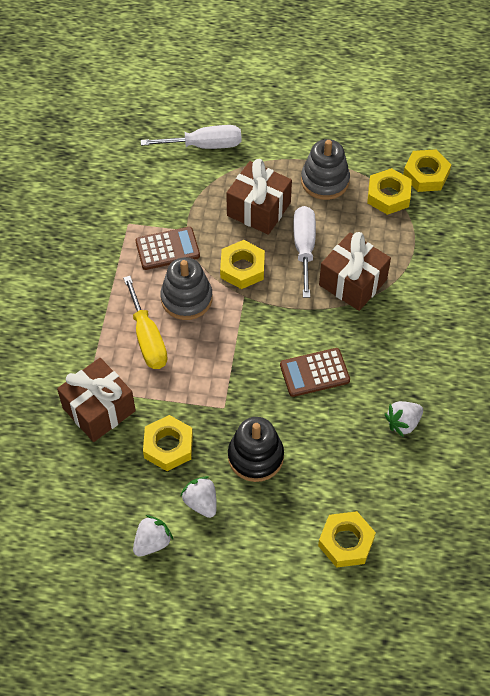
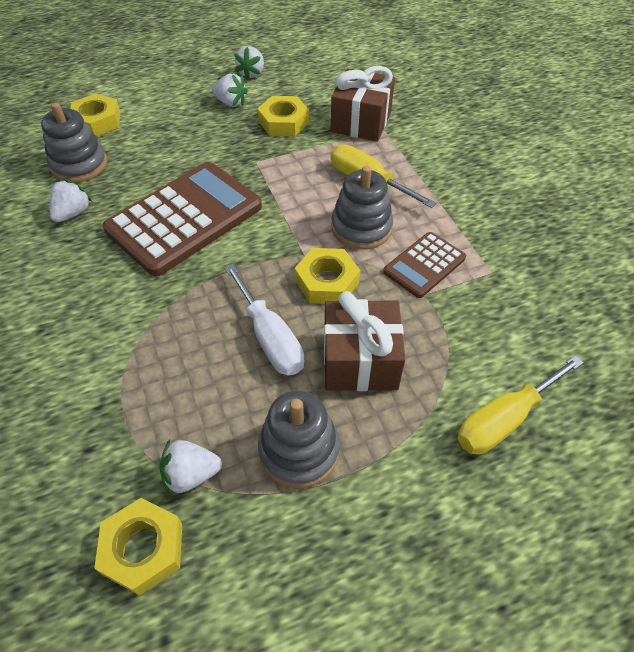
camera: 150 degrees right, 5 degrees down
white screwdriver [141,125,242,149] -> yellow screwdriver [457,355,584,455]
black stacking toy [228,417,284,482] -> none
brown calculator [280,348,350,397] -> brown calculator [103,162,262,276], size x1.94
brown gift [319,232,391,311] -> none
yellow nut [367,168,412,215] -> white strawberry [160,439,222,495]
none -> grey stacking toy [41,103,107,183]

